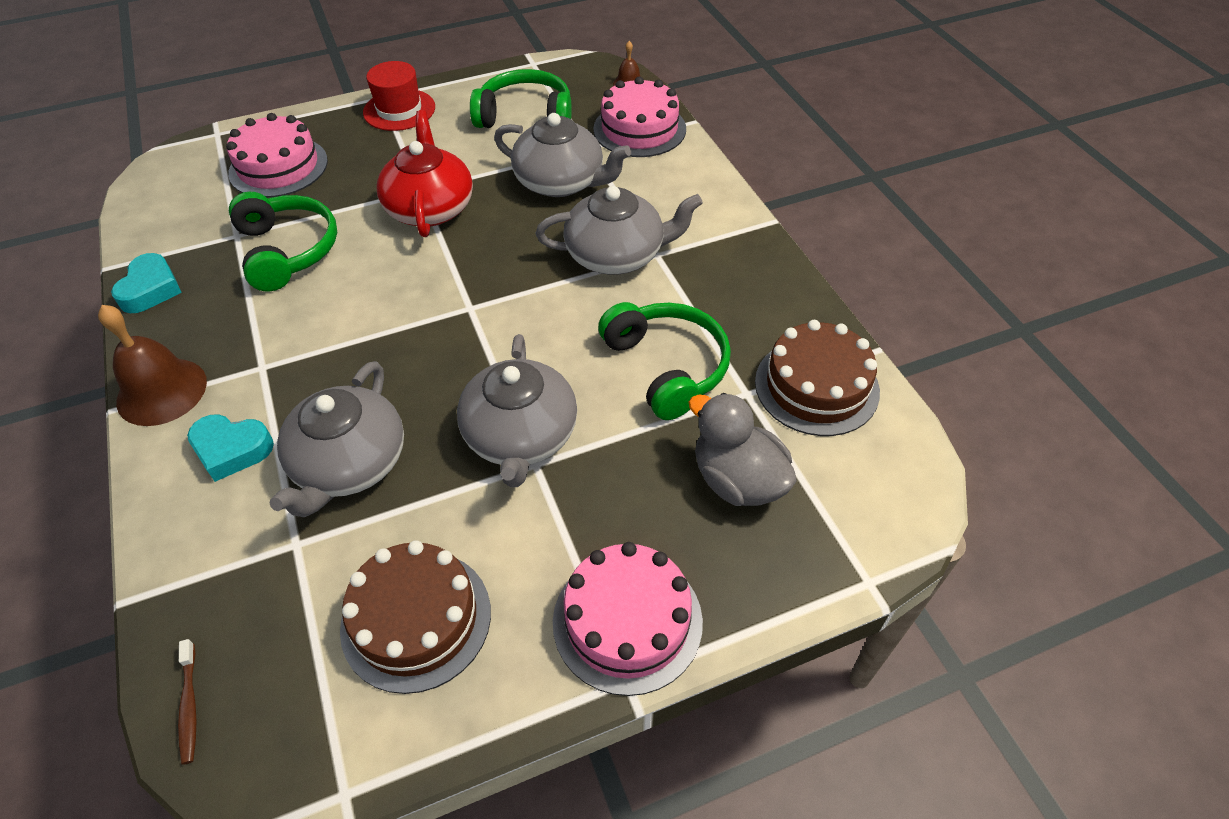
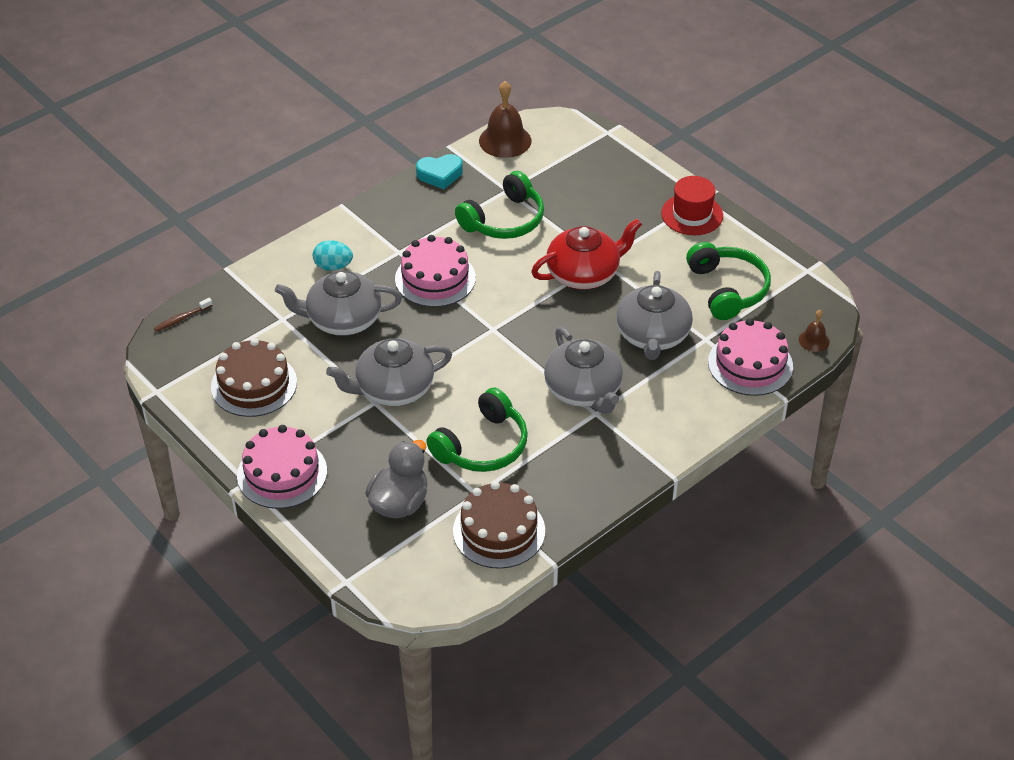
camera: 70 degrees right, 5 degrees down
brown bell [98,305,207,426] -> brown bell moved to [479,81,531,158]
turquoise heart [187,414,274,482] -> turquoise egg [313,240,353,271]
pink cake [226,113,328,198] -> pink cake moved to [395,235,476,307]

